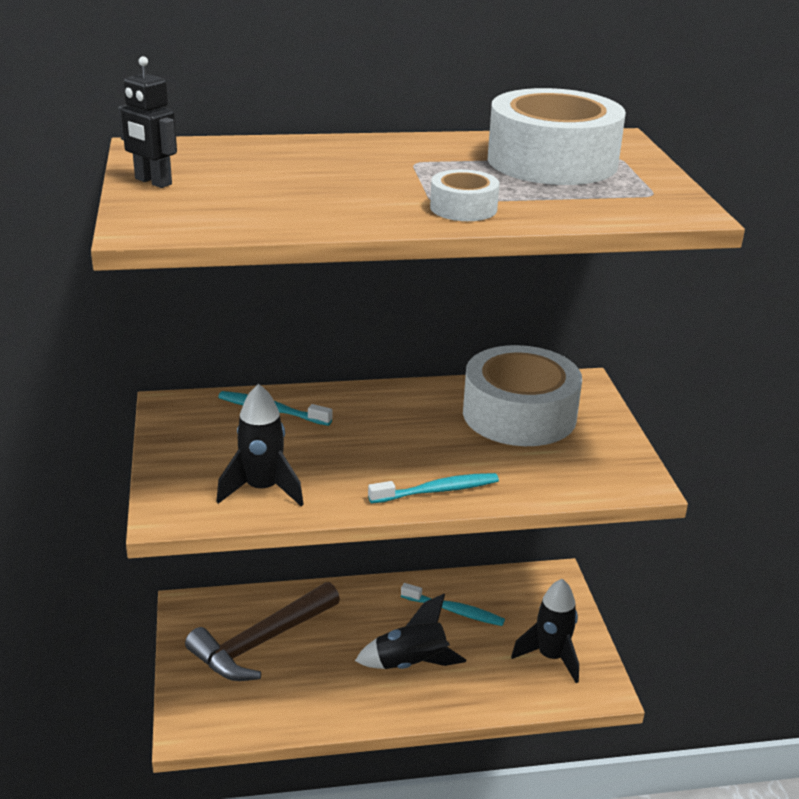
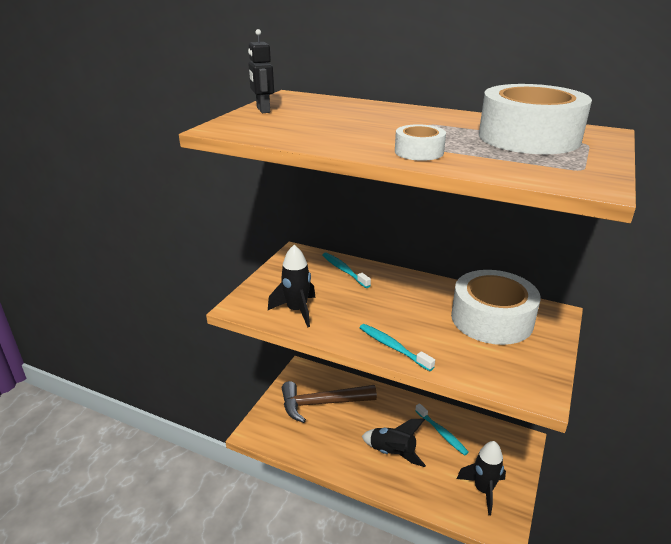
camera: 35 degrees right, 0 degrees up
turquoise toothbrush [368,473,499,504] -> turquoise toothbrush turned 150 degrees counterclockwise [360,324,435,371]

